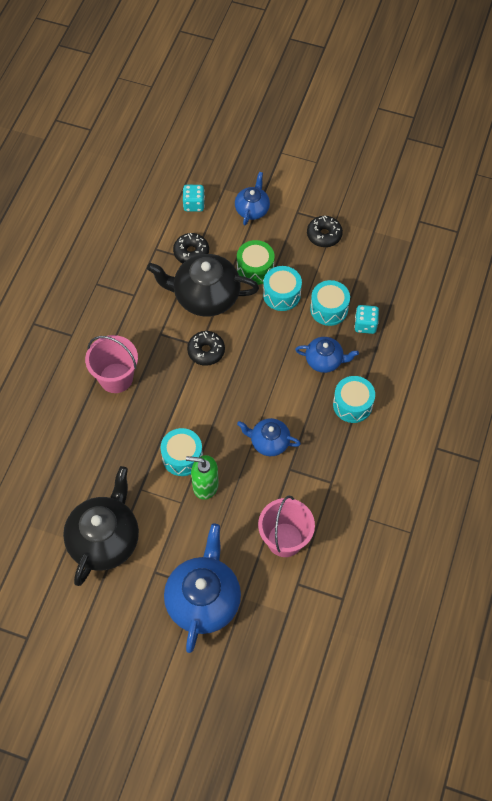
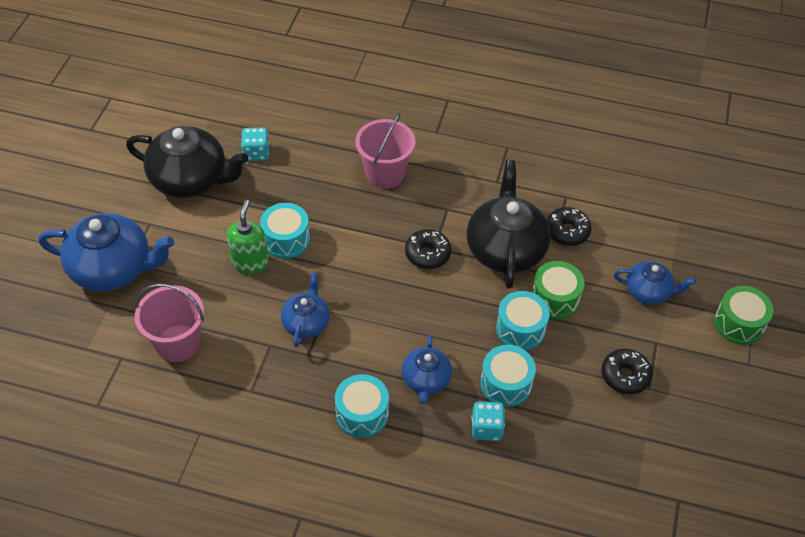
camera: 85 degrees right, 10 degrees down
turquoise dice [183,185,205,212] -> turquoise dice moved to [241,128,269,161]
none -> green drum [714,286,774,345]

